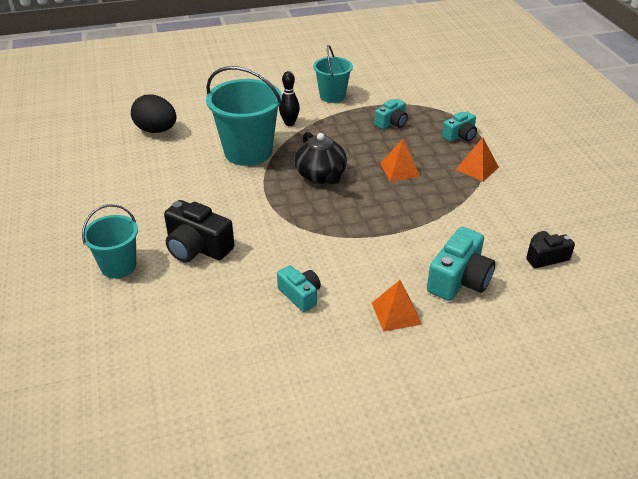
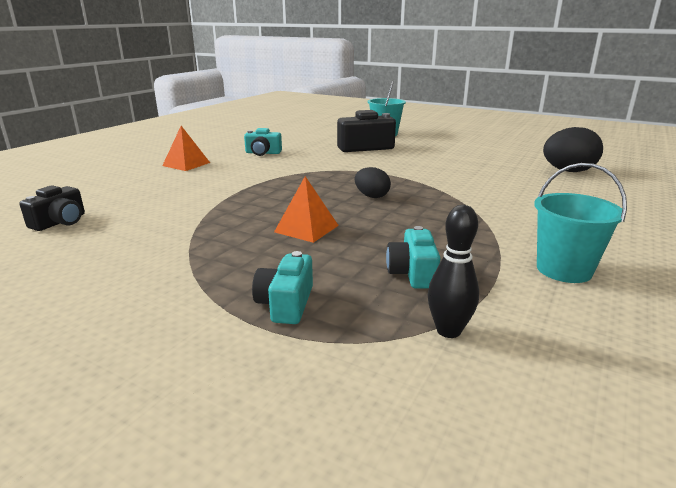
camera: 135 degrees right, 15 degrees down
turquoise bucket [206,66,282,166] -> none
black bowling pin [279,71,300,126] -> black bowling pin moved to [428,205,479,338]
black teapot [294,132,347,184] -> black egg [355,167,391,198]
turquoise camera [427,227,495,301] -> none
orange pyramid [455,137,499,182] -> none

